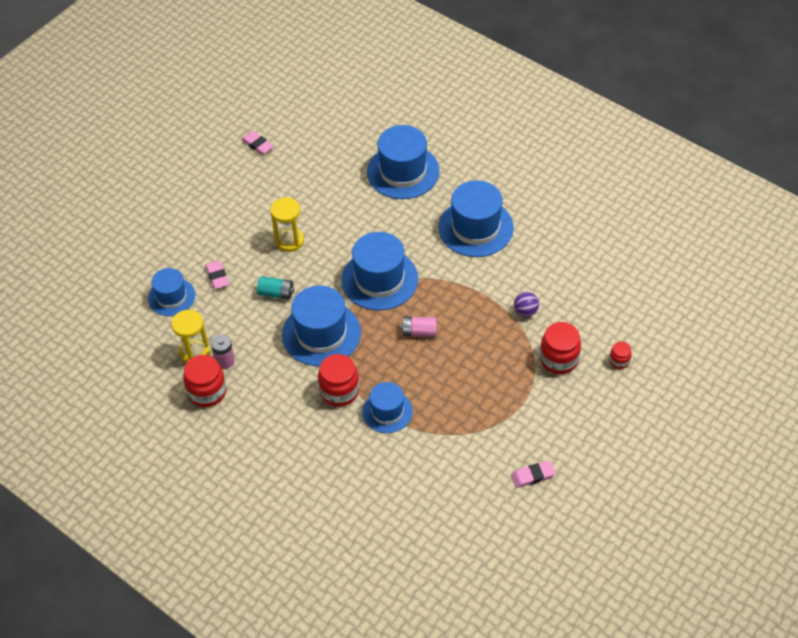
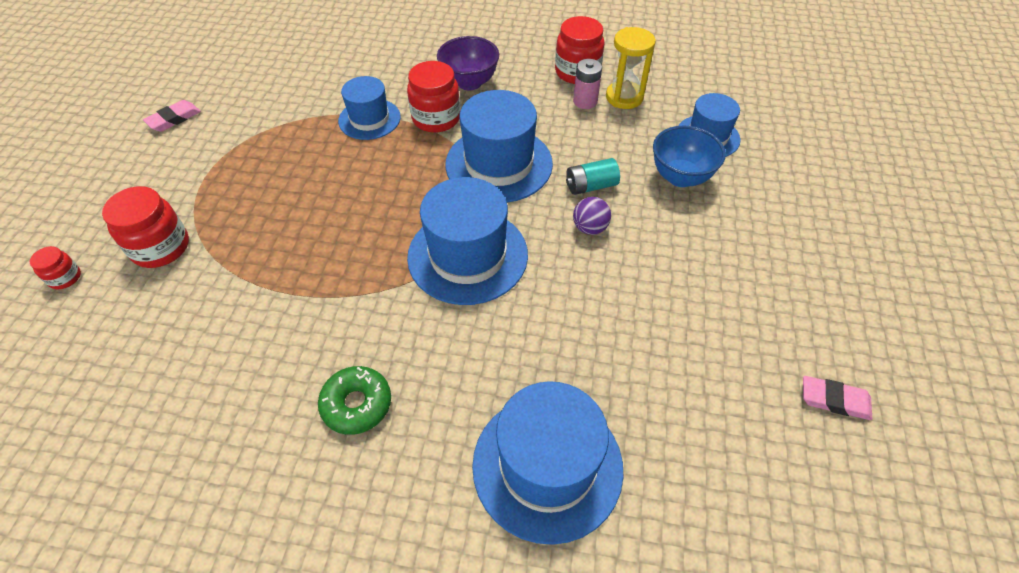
camera: 150 degrees right, 0 degrees up
pink eraser [205,260,229,289] -> blue bowl [653,126,726,187]
yellow hourglass [270,197,304,252] -> none
pink battery [400,316,437,337] -> none
blue hat [439,180,514,257] -> green donut [318,366,391,435]
purple ball [514,292,539,317] -> purple ball moved to [573,197,611,235]
none -> purple bowl [437,36,499,91]

